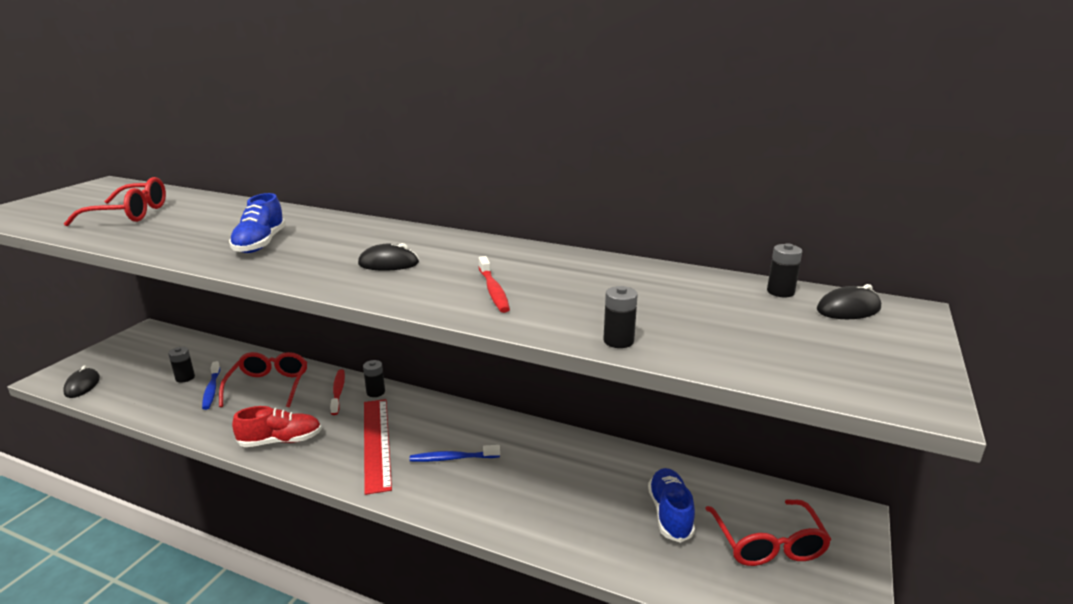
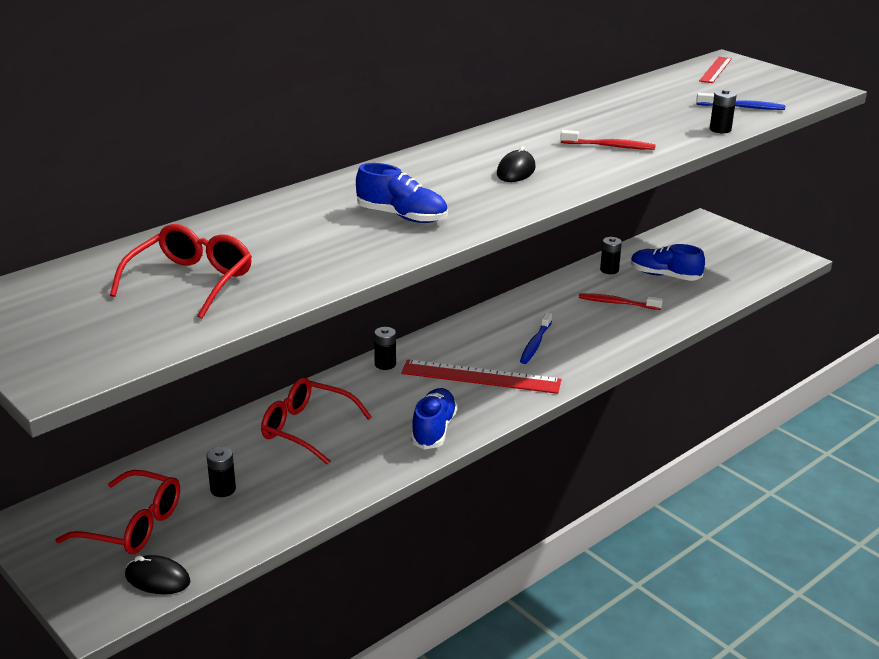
camera: 65 degrees left, 5 degrees up
blue toothbrush [202,361,220,410] -> blue toothbrush moved to [696,93,785,110]
red shoe [232,406,322,447] -> blue shoe [411,388,458,450]
red toothbrush [330,369,345,415] -> red toothbrush moved to [579,293,663,310]
red glasses [705,500,832,566] -> red glasses moved to [56,470,180,554]
black battery [767,243,803,297] -> black battery moved to [600,237,622,274]
black mouse [817,284,881,319] -> red ruler [699,57,732,83]

